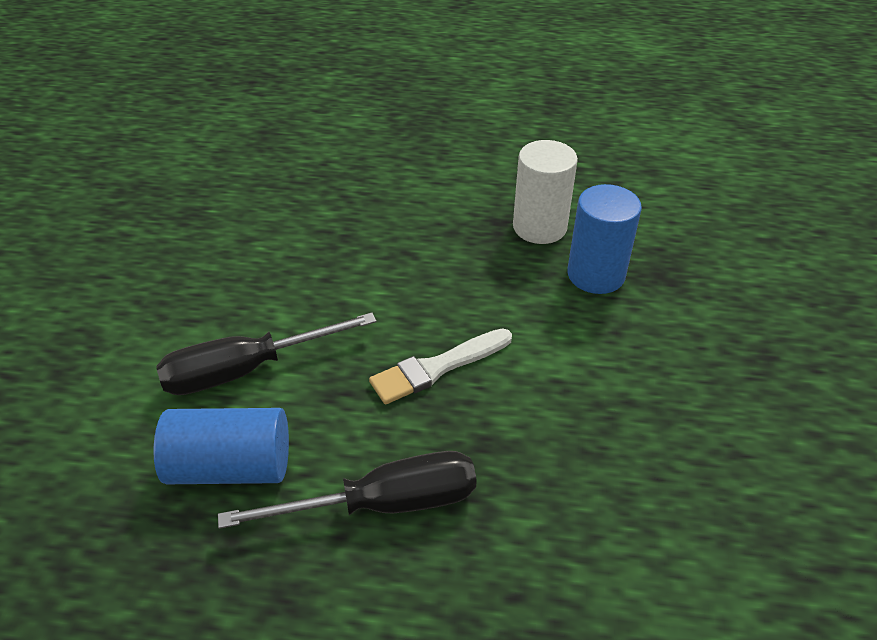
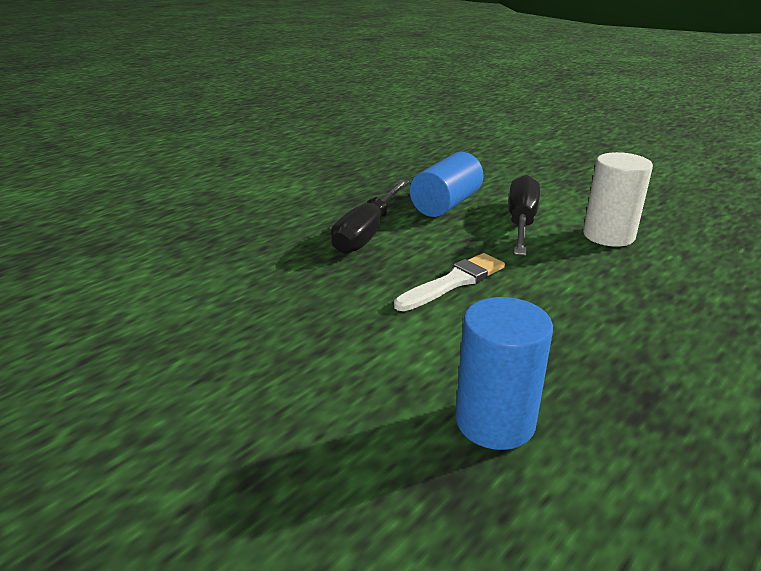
camera: 125 degrees right, 15 degrees down
white brush [369,328,512,404] -> white brush turned 45 degrees clockwise [394,253,505,311]
white cylinder [513,140,578,244] -> white cylinder moved to [583,152,653,247]

